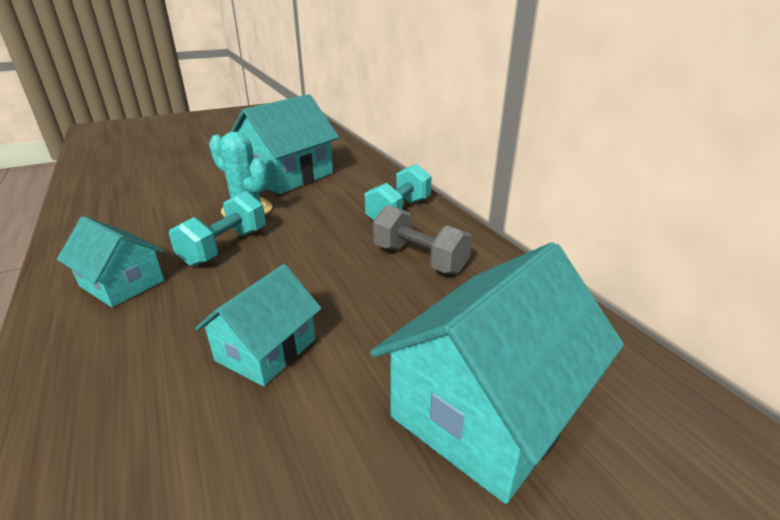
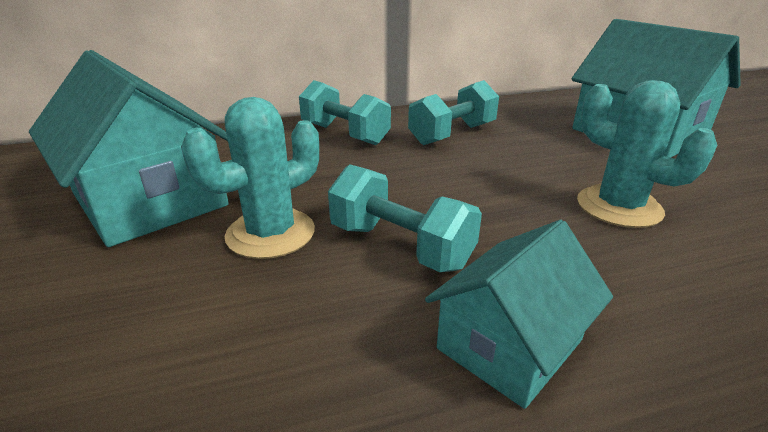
camera: 80 degrees left, 0 degrees up
turquoise house [195,264,322,387] -> turquoise cactus [577,80,717,228]
grey dumbbell [373,205,472,274] -> turquoise dumbbell [408,80,499,145]

